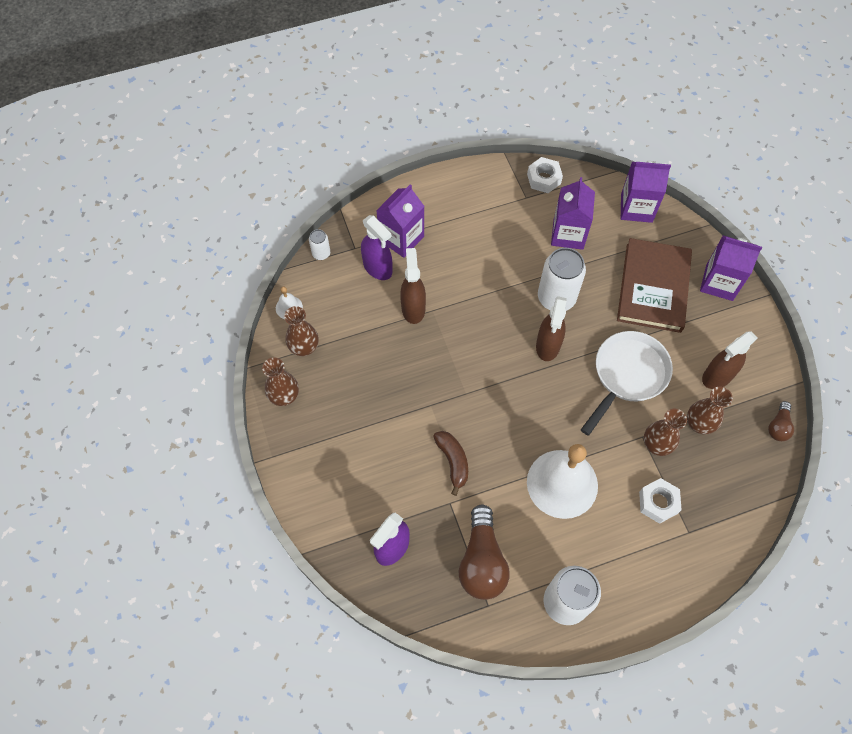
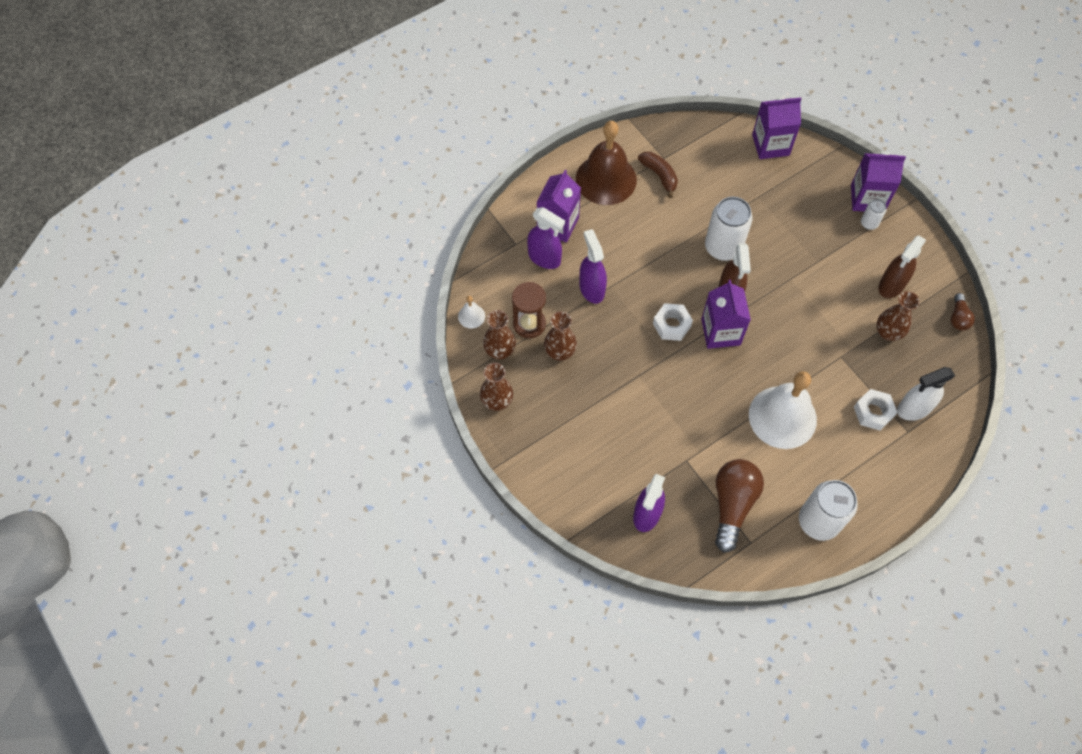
camera: 15 degrees left, 0 degrees up
white can [309,229,330,260] -> white can moved to [861,199,886,230]
brown spray bottle [400,248,426,324] -> purple spray bottle [579,229,607,304]
brown banana [433,431,468,496] -> brown banana moved to [638,152,678,198]
brown light bulb [459,505,509,600] -> brown light bulb turned 150 degrees counterclockwise [715,459,764,553]
white nut [527,157,563,193] -> white nut moved to [653,303,693,341]
purple carton [551,177,595,250] -> purple carton moved to [701,280,751,349]
white pan [581,331,673,436] -> none
brown book [617,238,692,333] -> none
brown vase [644,409,687,456] -> brown vase moved to [544,311,577,361]
none -> brown hourglass [512,282,546,338]
none -> brown bell [576,121,637,205]
none -> white spray bottle [897,367,955,421]

